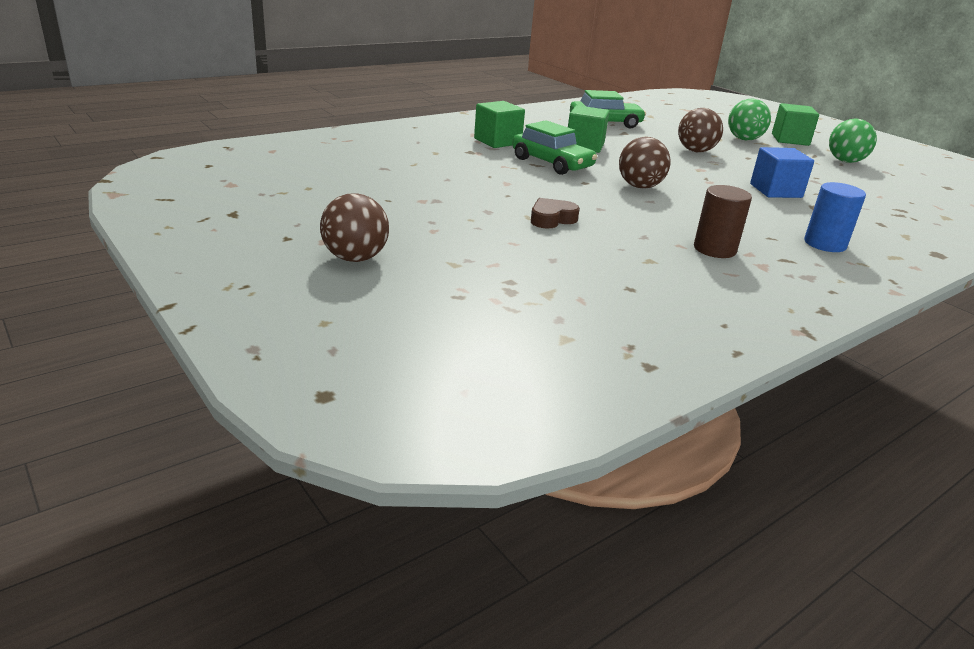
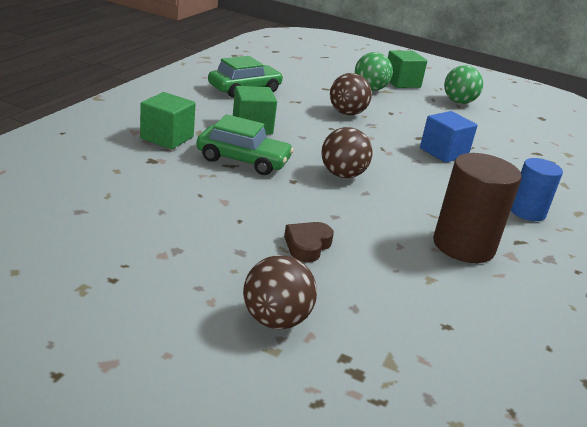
camera: 30 degrees left, 0 degrees up
brown ball [320,193,389,262] -> brown ball moved to [243,255,317,329]
brown cylinder [694,185,752,258] -> brown cylinder [433,153,522,263], size x1.53

